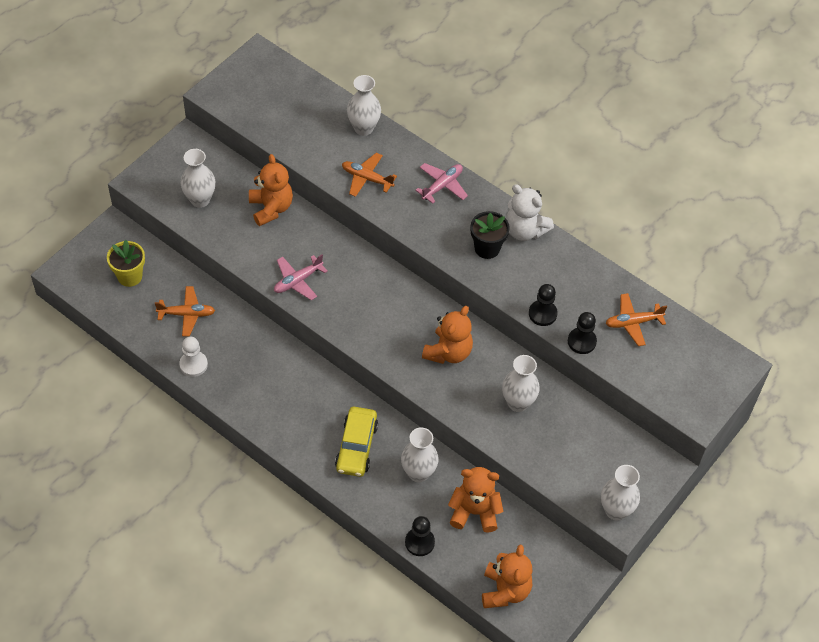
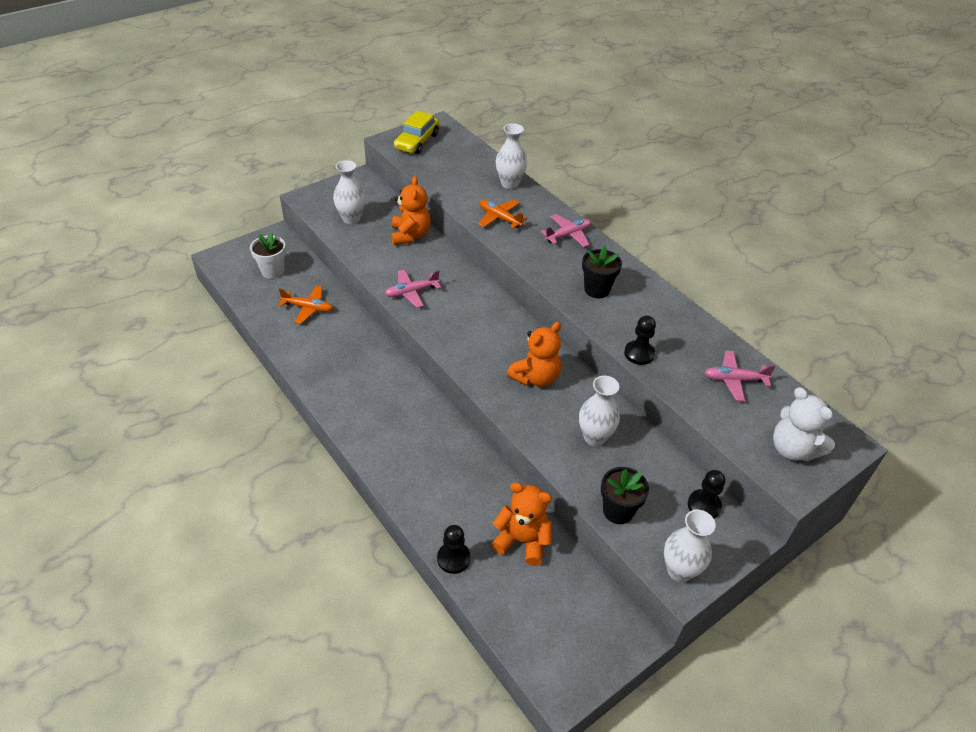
camera: 15 degrees right, 10 degrees down
yellow flower pot [107,240,145,287] -> white flower pot [250,232,286,279]
white pawn [179,337,208,377] -> none
yellow car [335,407,378,477] -> yellow car moved to [394,111,439,154]
white vase [401,427,439,482] -> none
orange teddy bear [482,545,532,608] -> none
white teddy bear [506,184,554,241] -> white teddy bear moved to [773,387,835,461]
black pawn [568,312,597,354] -> black pawn moved to [688,470,725,518]
orange plane [605,293,667,346] -> pink plane [704,351,775,401]
none -> black flower pot [601,467,649,524]

